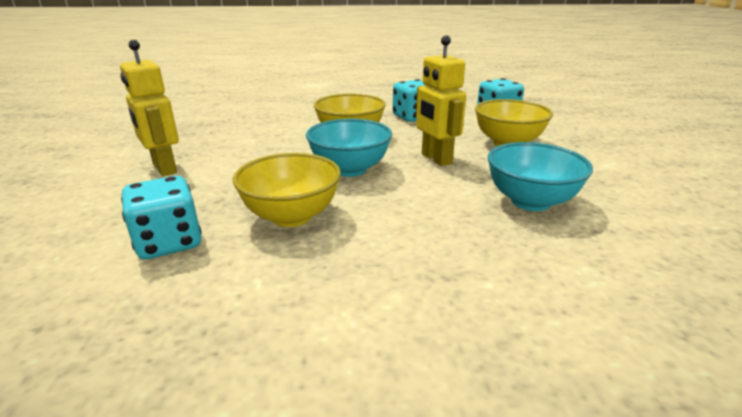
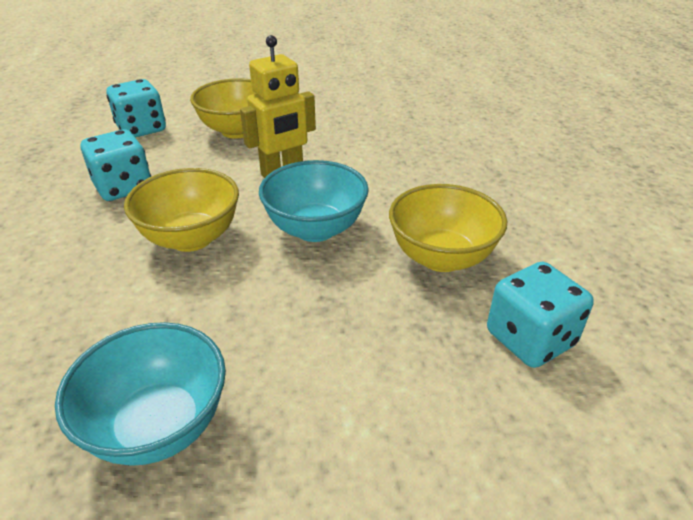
camera: 95 degrees left, 10 degrees up
yellow robot [120,40,179,176] -> none
turquoise bowl [488,142,593,211] -> turquoise bowl moved to [55,322,226,466]

